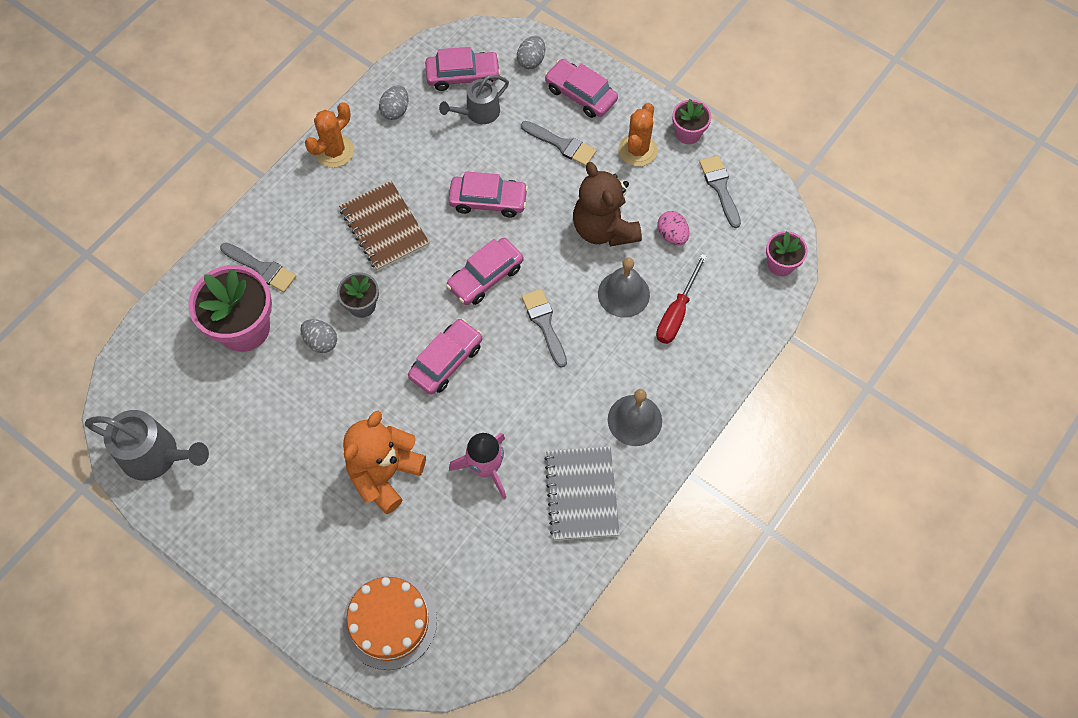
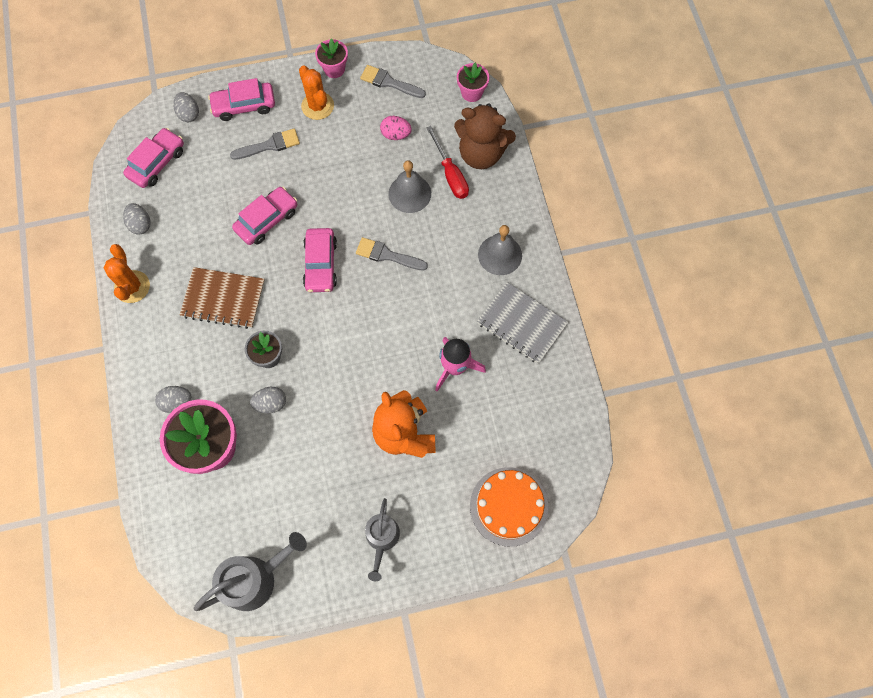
camera: 50 degrees left, 5 degrees up
grey brush [220,243,296,292] -> grey egg [155,386,191,413]
pink car [408,319,482,395] -> none
grey watering can [439,75,509,124] -> grey watering can moved to [365,498,400,581]
brown teddy bear [573,162,642,246] -> brown teddy bear moved to [454,103,516,169]

